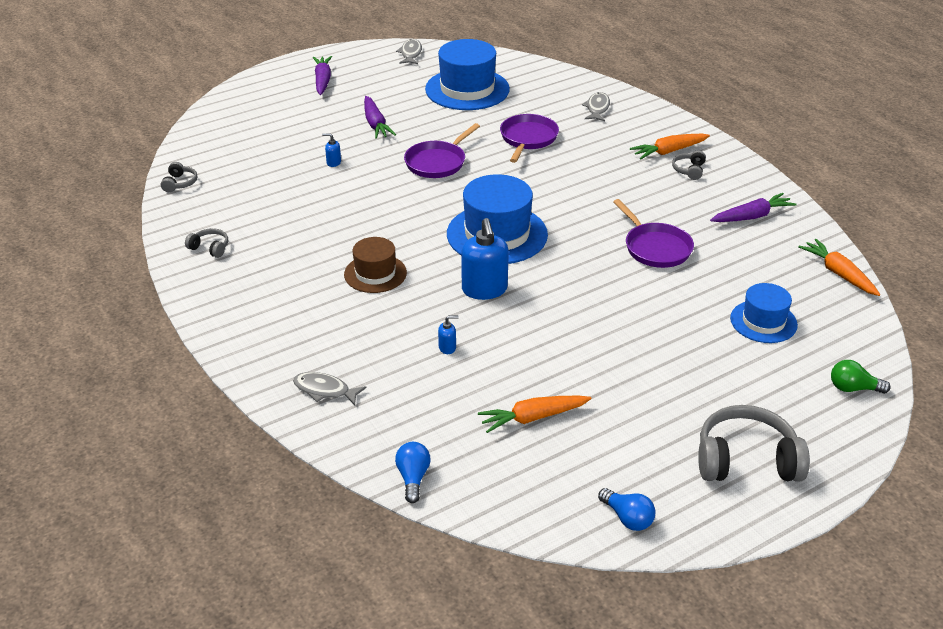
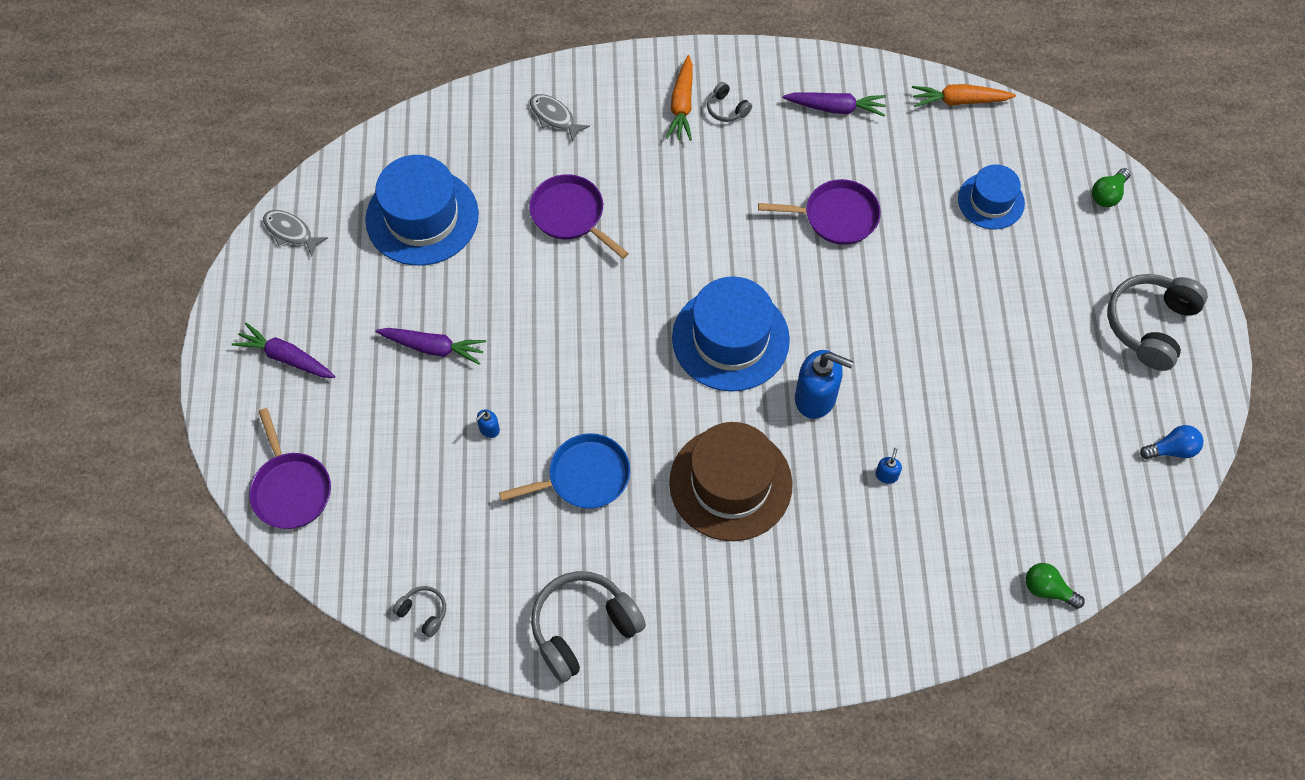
camera: 60 degrees left, 25 degrees up
grey headphones [185,228,228,258] -> grey headphones [531,571,646,682], size x2.13
grey fish [293,372,366,405] -> none
brown hat [344,237,407,293] -> brown hat [669,422,793,541], size x1.69
blue light bulb [395,442,431,503] -> green light bulb [1025,563,1085,609]
purple pan [404,123,480,178] -> purple pan moved to [249,408,331,529]
orange carrot [478,395,591,433] -> none
purple carrot [710,193,797,222] -> purple carrot turned 90 degrees clockwise [783,92,886,117]
none -> blue pan [499,433,630,509]

